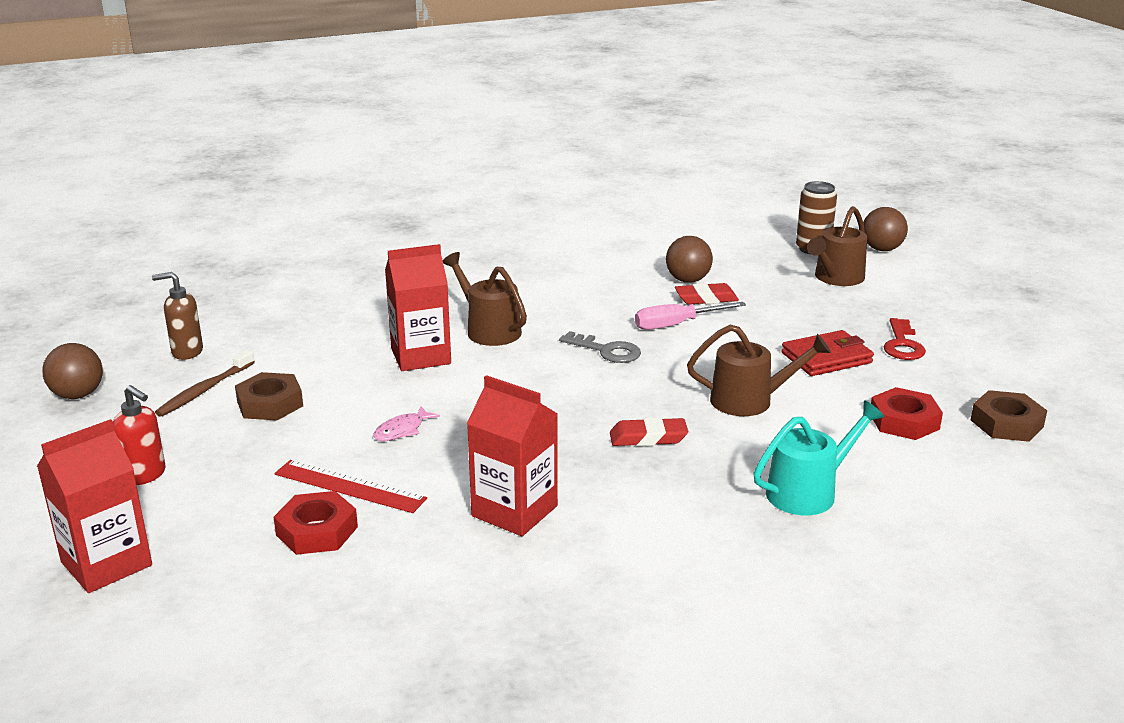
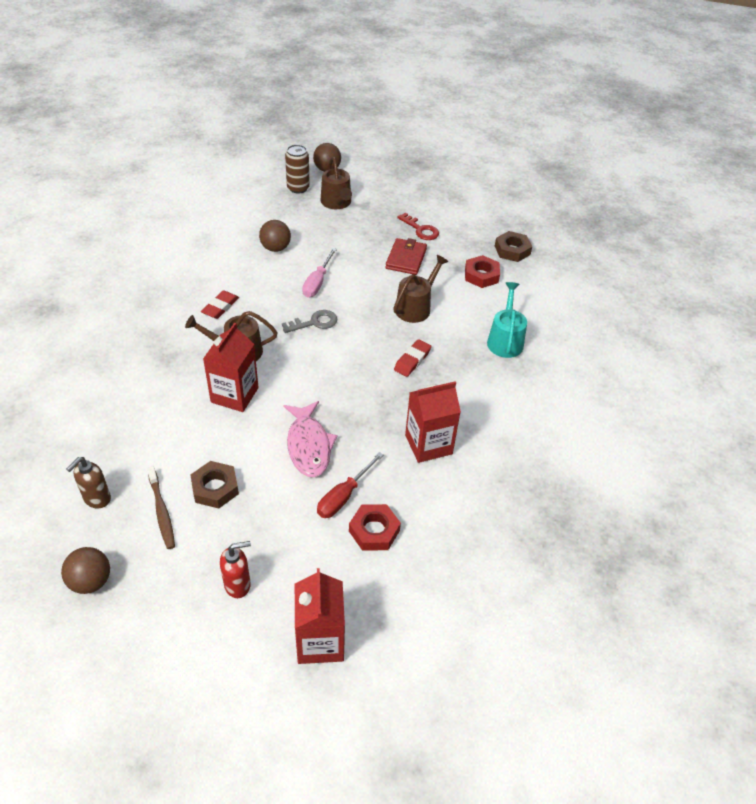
camera: 55 degrees left, 20 degrees up
red ruler [274,460,427,513] -> red screwdriver [317,452,383,518]
pink fish [373,406,440,441] -> pink fish [283,401,338,477], size x1.97
red eraser [675,283,739,305] -> red eraser moved to [201,290,239,319]

